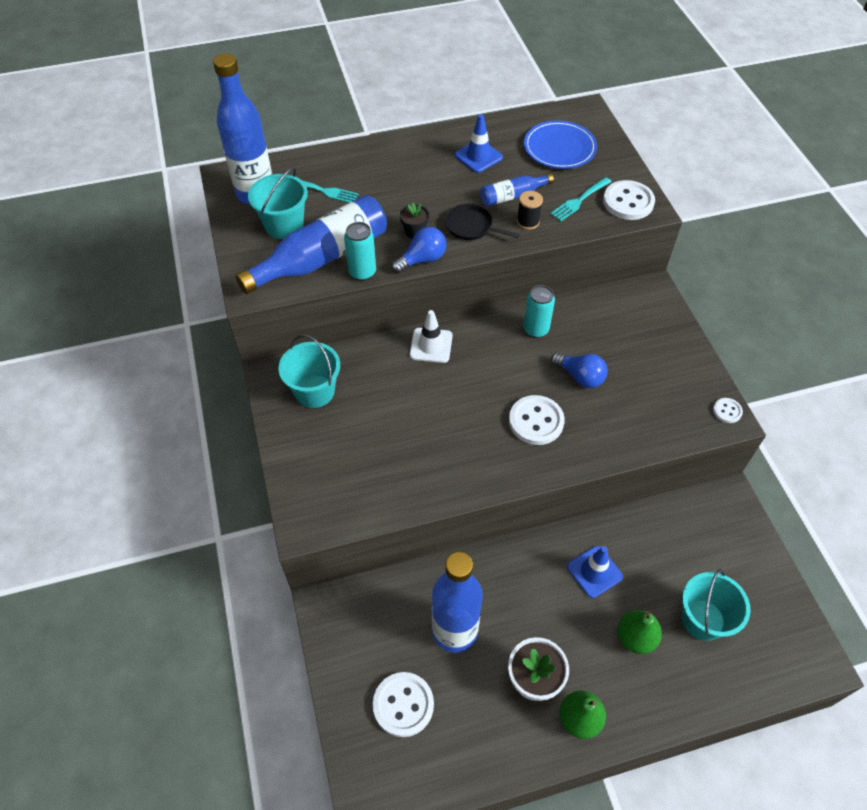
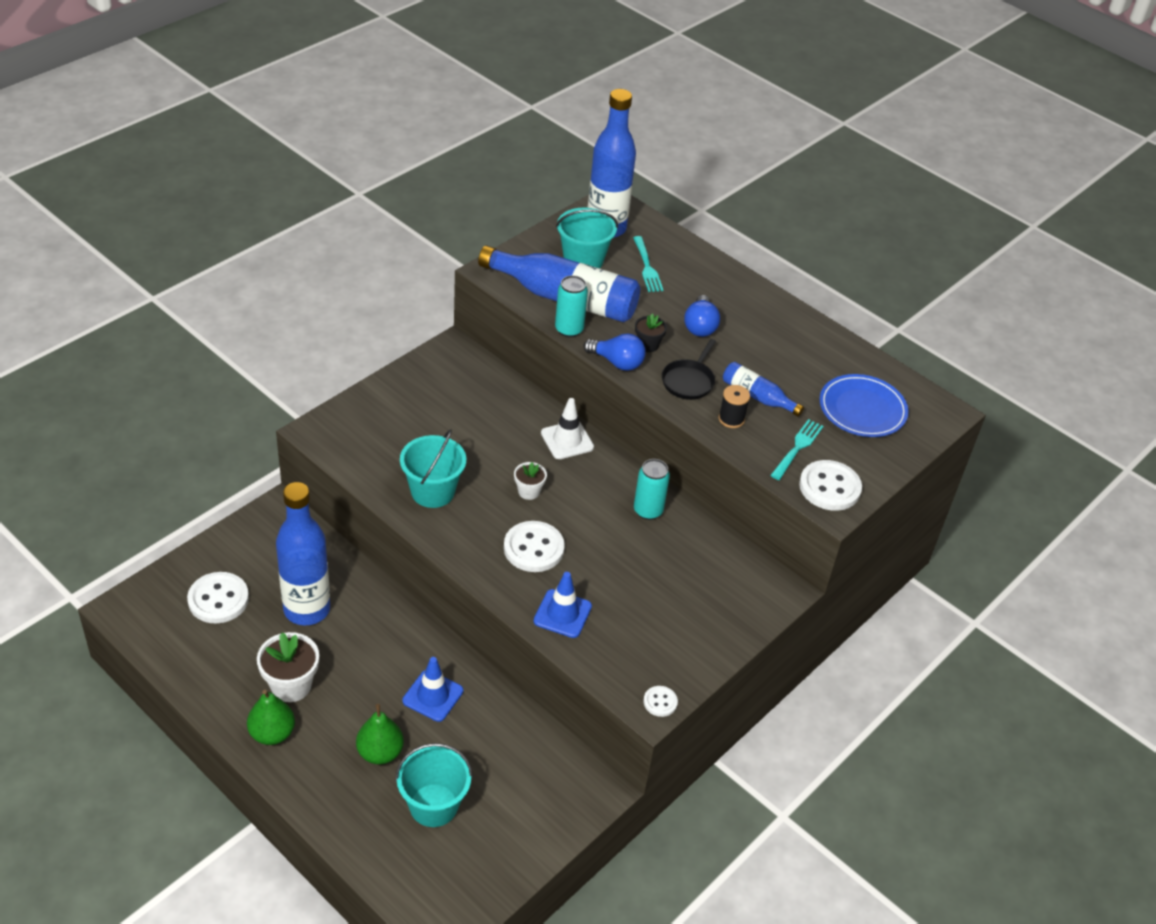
camera: 55 degrees right, 10 degrees down
turquoise bucket [279,334,340,408] -> turquoise bucket moved to [400,429,466,508]
black pan [445,204,521,240] -> black pan turned 150 degrees counterclockwise [662,339,716,400]
blue traffic cone [455,114,503,173] -> blue traffic cone moved to [534,572,592,638]
turquoise fork [550,177,611,221] -> turquoise fork turned 105 degrees clockwise [770,419,824,480]
blue light bulb [551,353,608,388] -> blue light bulb moved to [684,295,720,337]
none -> white flower pot [514,462,547,500]

